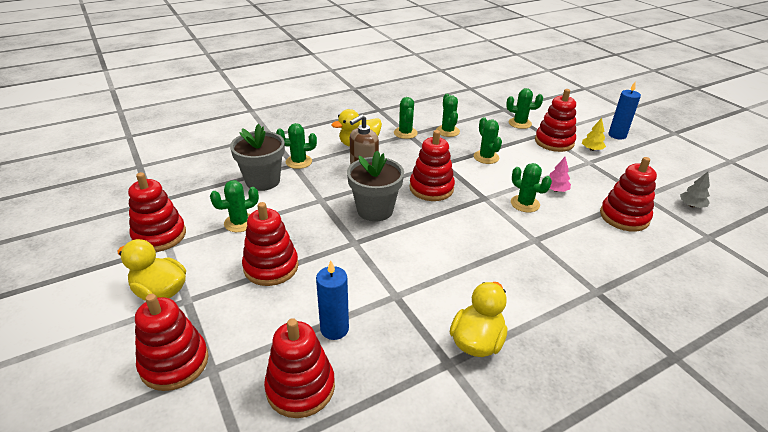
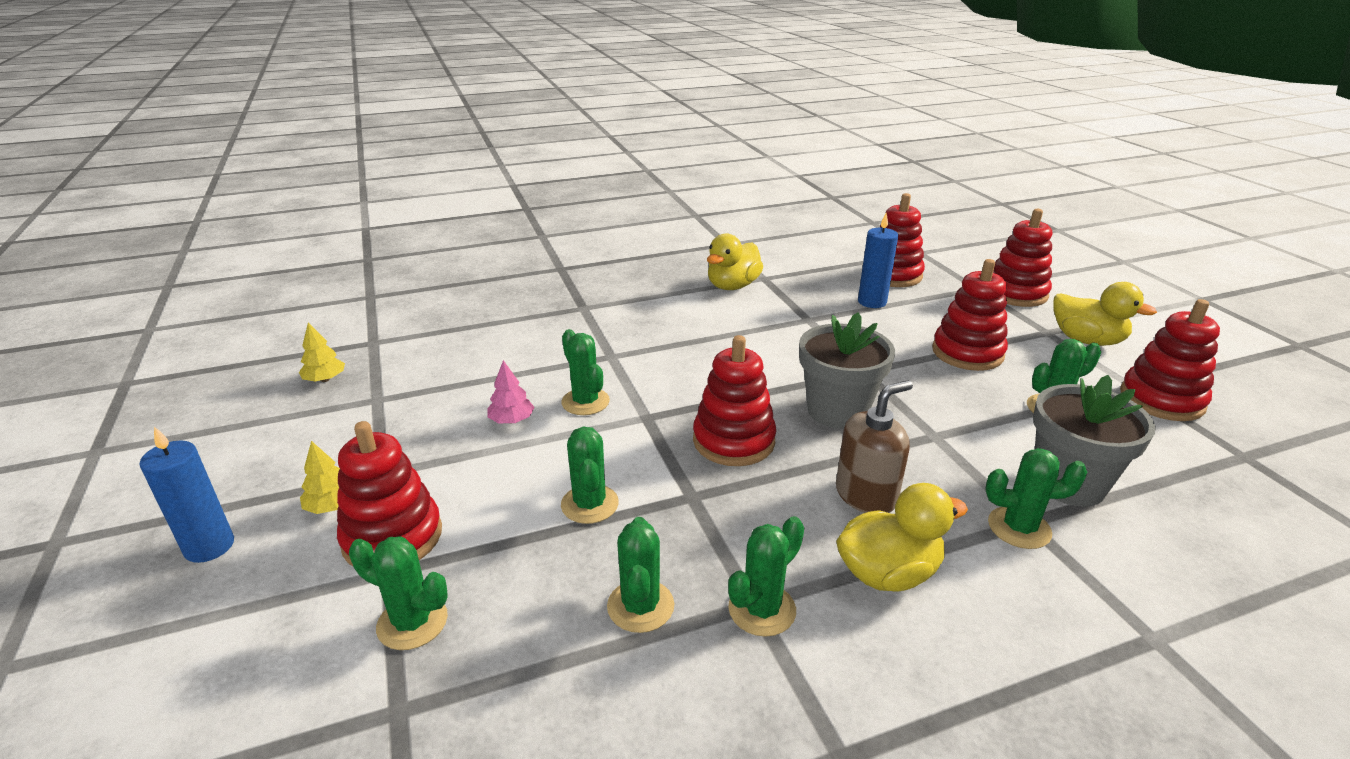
camera: 170 degrees left, 5 degrees down
green cactus [394,97,418,139] -> green cactus turned 45 degrees clockwise [728,516,804,637]
red stacking toy [600,157,657,232] -> none
grey tree [680,172,710,208] -> yellow tree [299,322,345,382]

